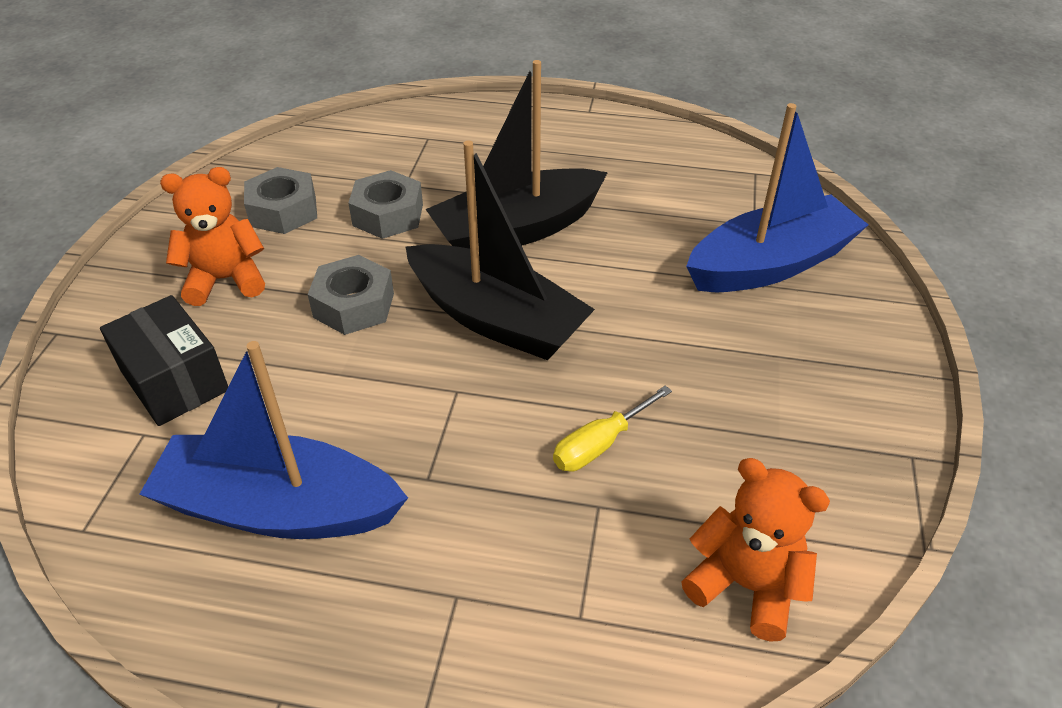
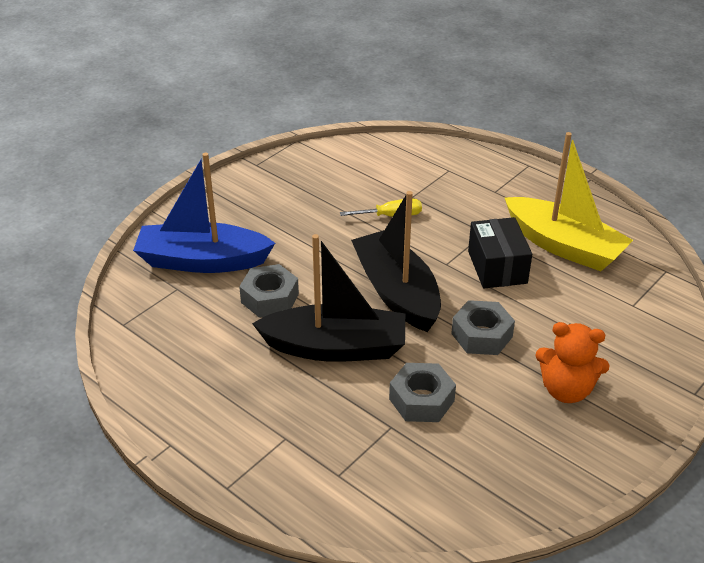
camera: 150 degrees left, 5 degrees down
black box [100,295,228,426] -> black box moved to [468,217,532,288]
blue boat [139,341,408,539] -> yellow boat [504,132,633,271]
grey nut [244,167,317,234] -> grey nut moved to [239,264,299,318]
orange teddy bear [681,458,830,642] -> none

